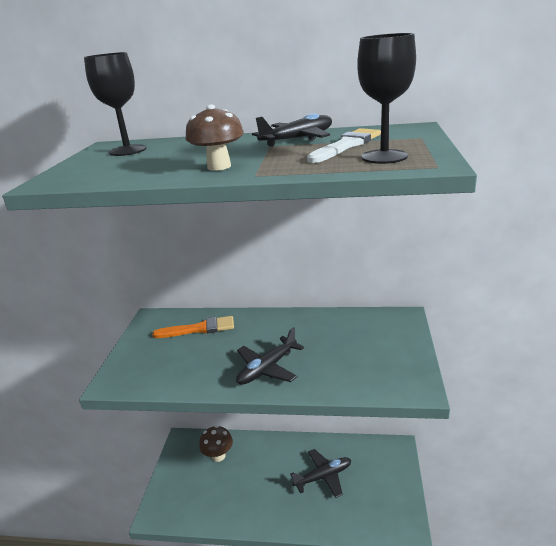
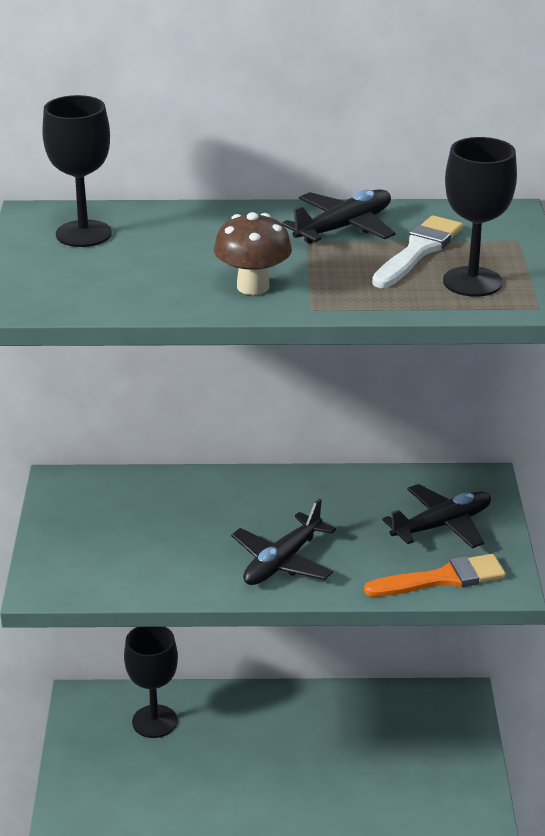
camera: 10 degrees left, 5 degrees up
orange brush [152,316,234,338] -> orange brush moved to [364,554,506,597]
brown mushroom [199,425,233,462] -> black goblet [124,627,178,738]
black plane [290,449,351,498] -> black plane moved to [382,484,491,548]

